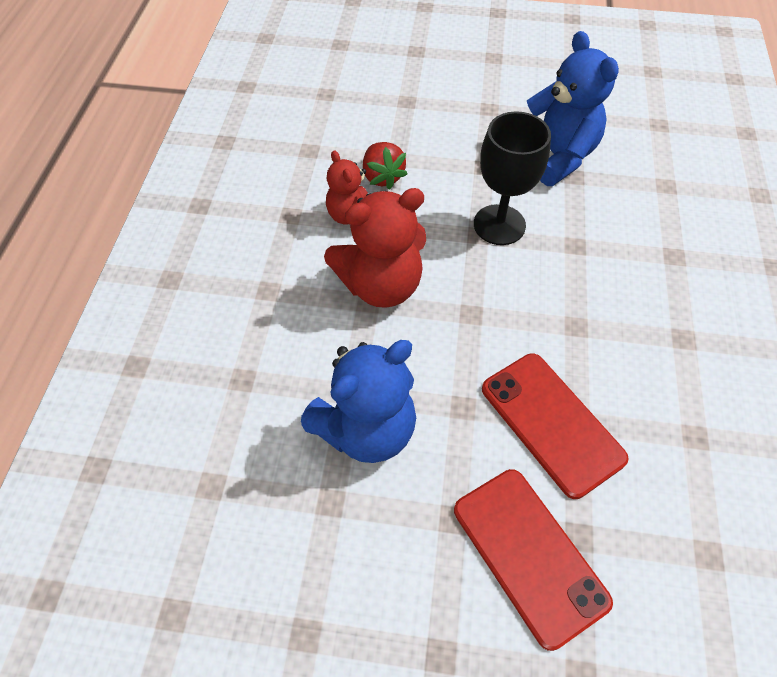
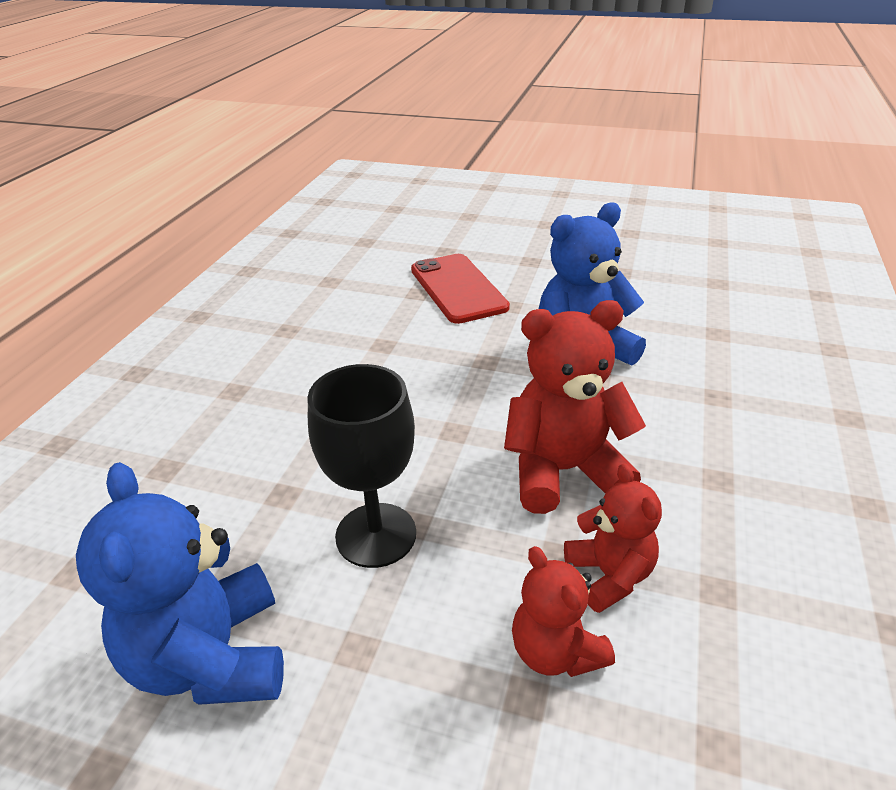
camera: 170 degrees left, 20 degrees down
red strawberry [363,142,407,190] -> red teddy bear [512,546,615,677]
red phone [482,353,629,499] -> none

